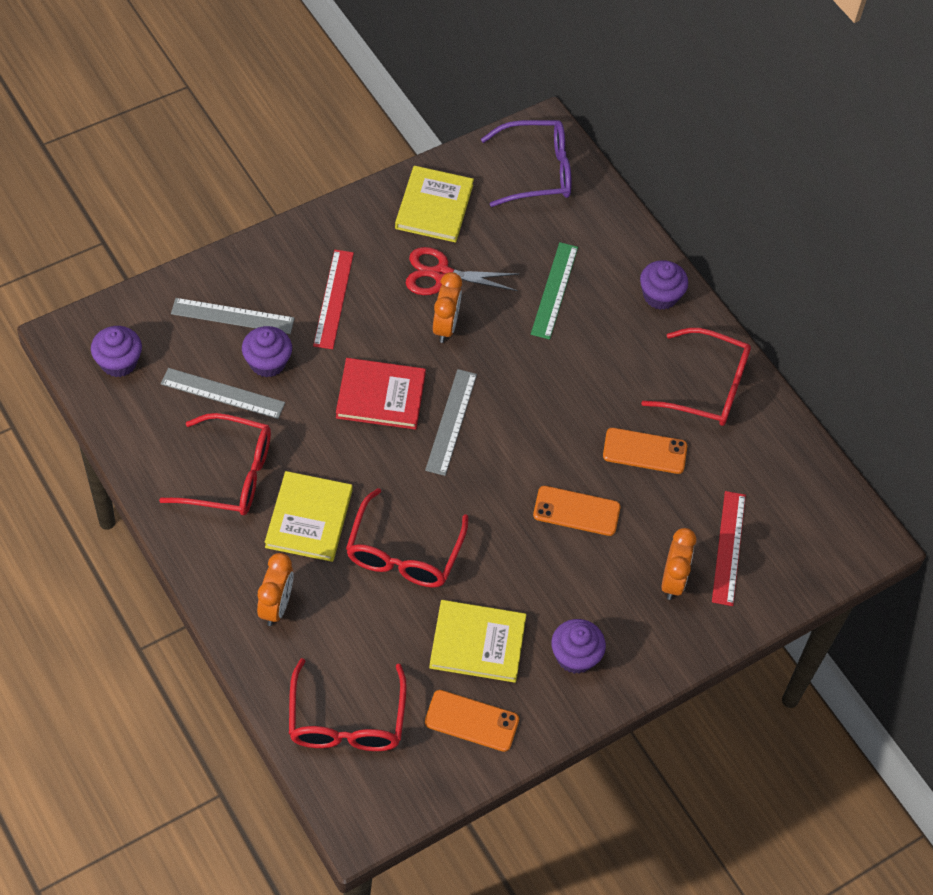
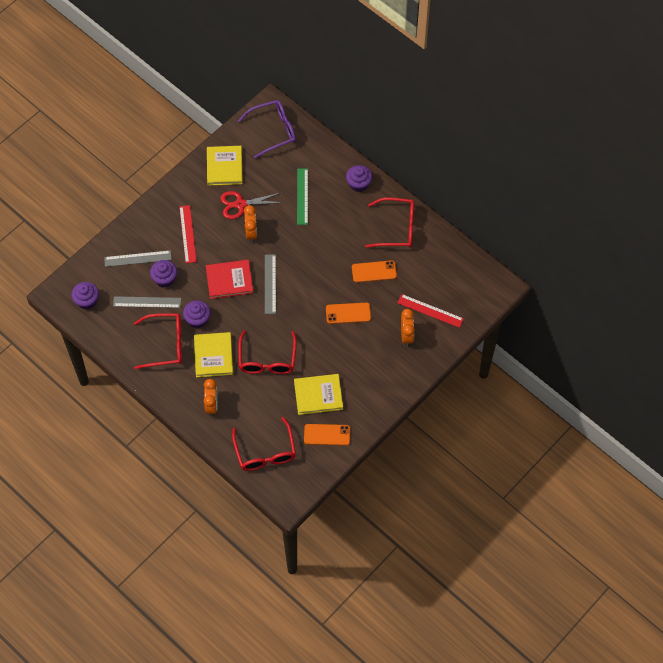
camera: 10 degrees left, 5 degrees up
purple cupcake [551,619,606,674] -> purple cupcake moved to [183,300,211,328]
red ruler [712,491,746,606] -> red ruler turned 60 degrees counterclockwise [397,294,464,328]

